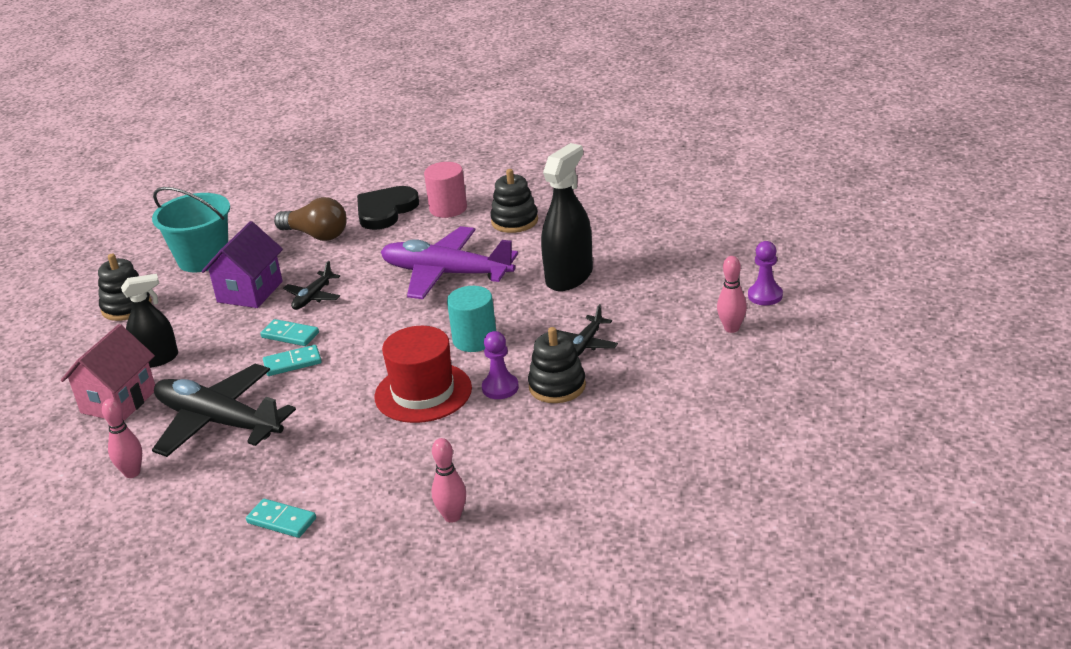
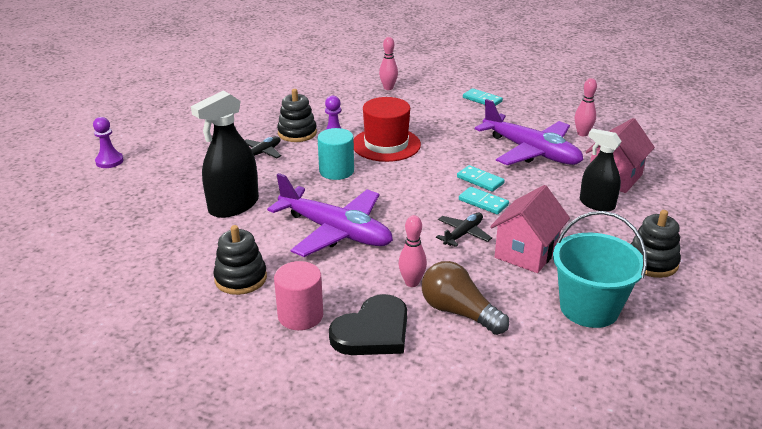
camera: 170 degrees left, 0 degrees up
black spray bottle [121,274,178,368] -> black spray bottle turned 45 degrees clockwise [580,129,622,212]
black plane [152,364,296,457] -> purple plane [475,99,583,165]
purple house [201,221,283,308] -> pink house [490,185,570,273]
turquoise domino [263,345,322,376] -> turquoise domino turned 45 degrees clockwise [457,165,505,192]
pink bowling pin [717,256,747,333] -> pink bowling pin moved to [399,215,427,287]

